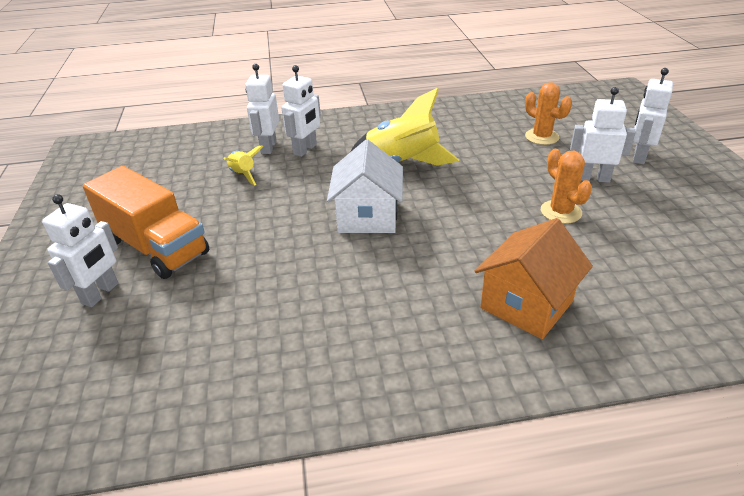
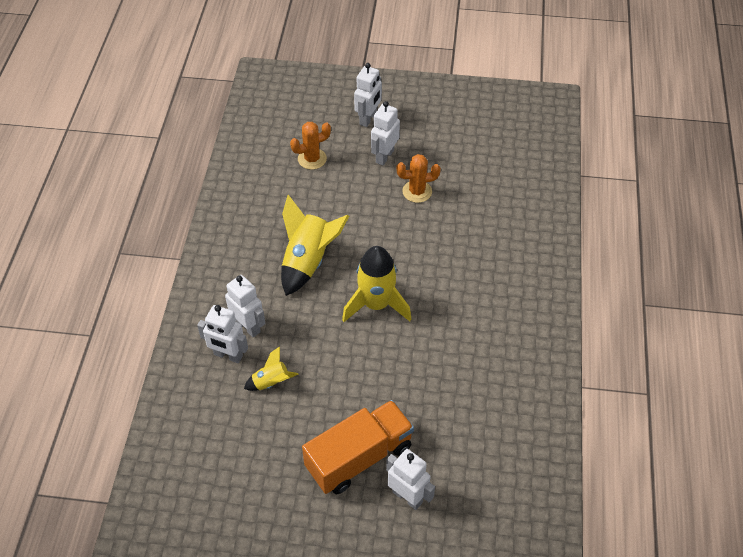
camera: 75 degrees left, 15 degrees up
white house [327,139,403,233] -> yellow rocket [342,246,411,322]
orange house [475,218,593,339] -> none
white robot [633,68,673,164] -> white robot turned 105 degrees counterclockwise [354,63,382,127]

